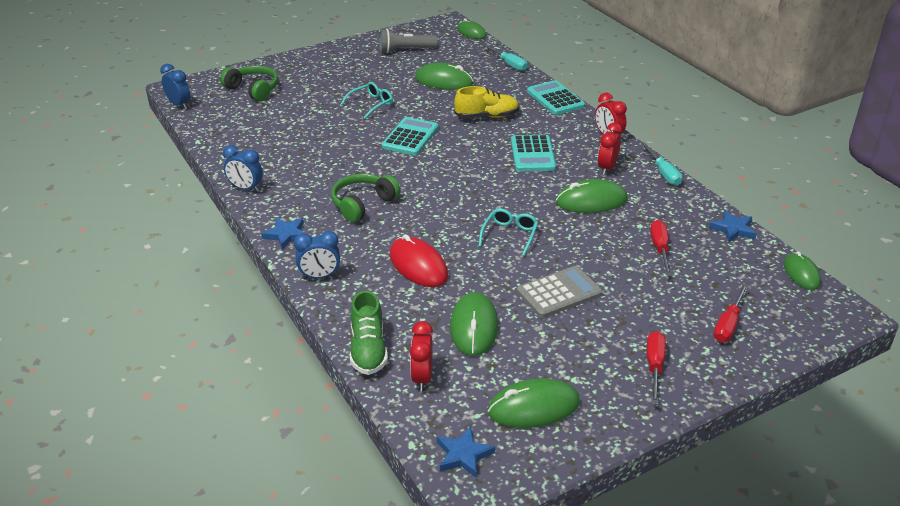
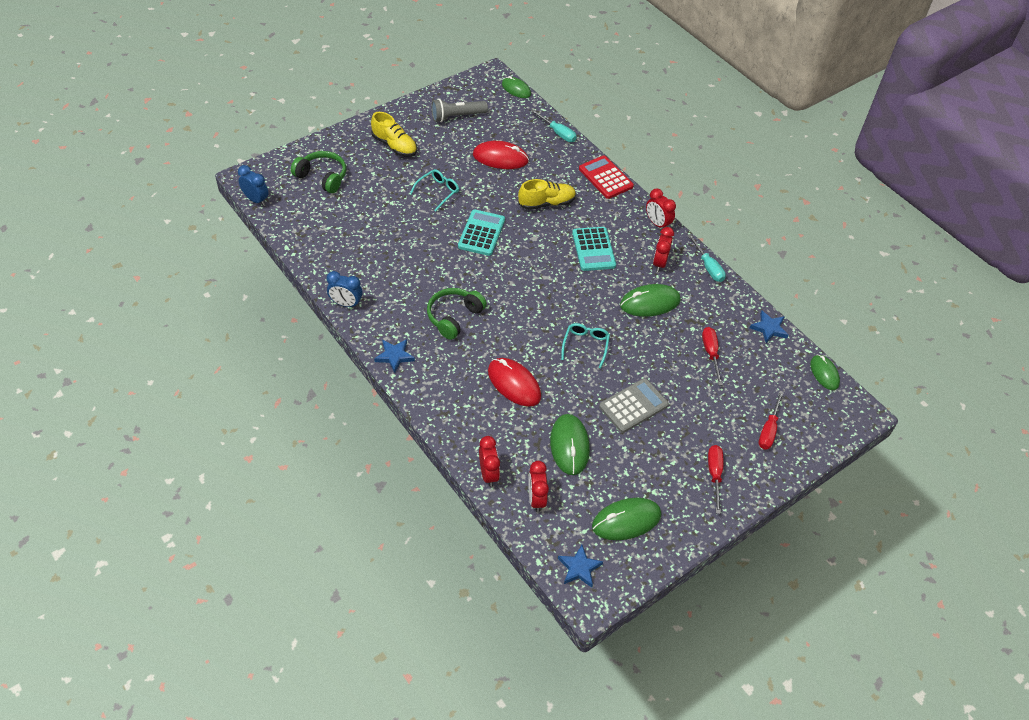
camera: 10 degrees left, 15 degrees up
blue clock [294,231,340,279] -> none
green shoe [350,290,388,375] -> red clock [479,436,500,487]
green mouse [415,62,474,90] -> red mouse [473,141,529,169]
turquoise calculator [527,80,585,115] -> red calculator [579,156,634,199]
none -> yellow shoe [371,112,417,157]

